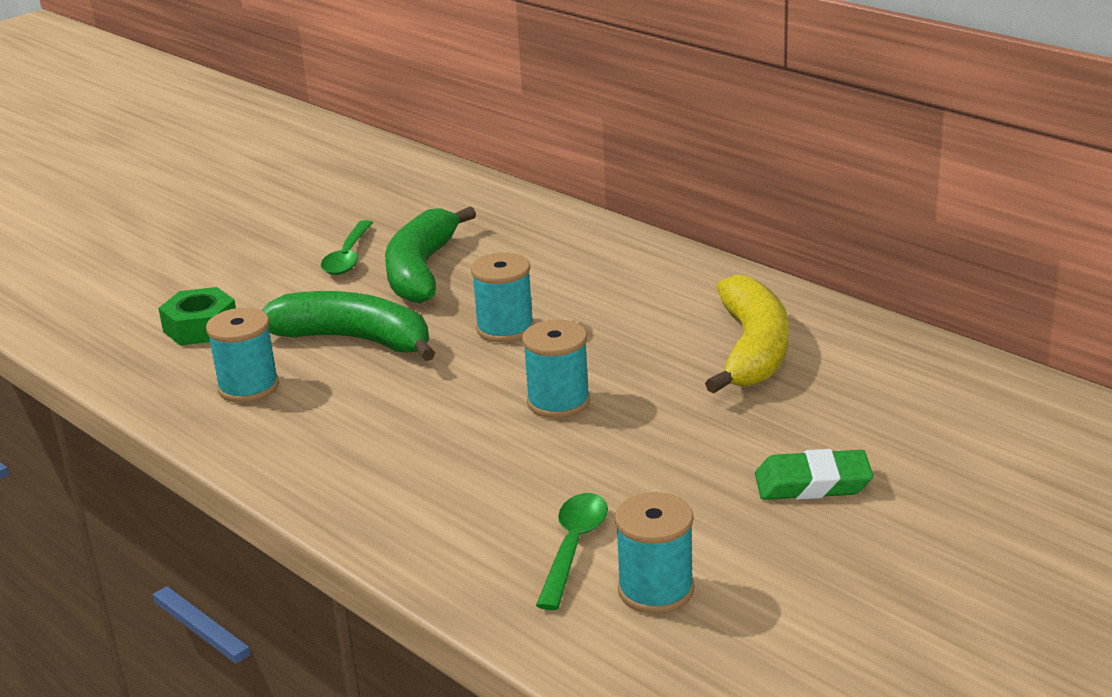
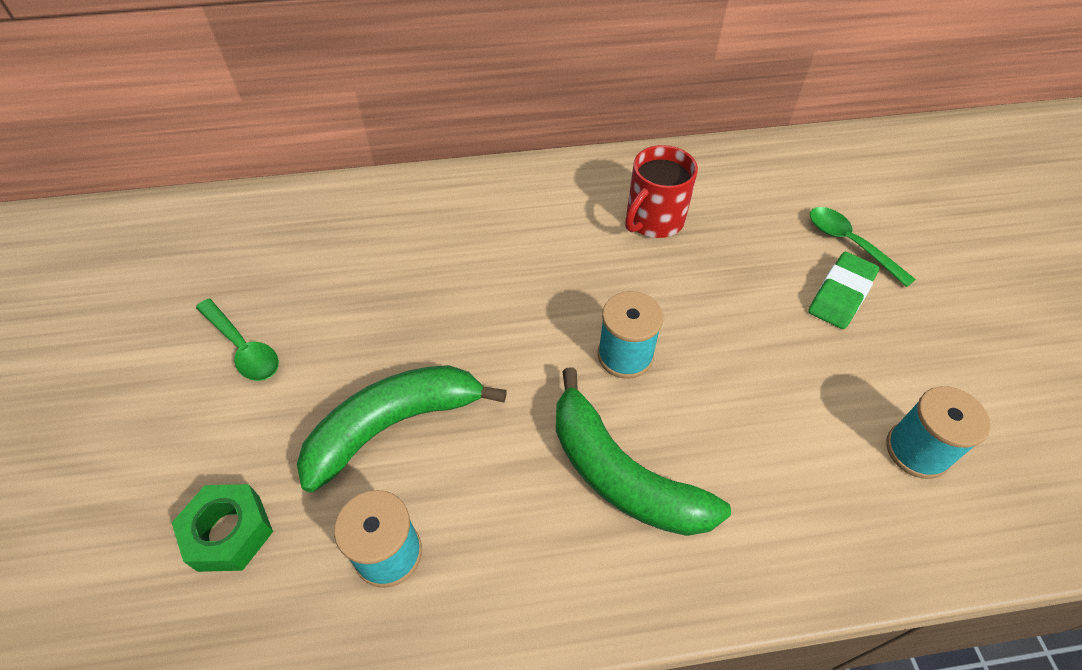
camera: 55 degrees left, 25 degrees up
green banana [385,207,476,304] -> green banana moved to [556,367,731,536]
turquoise spool [471,252,534,342] -> none
green spoon [536,493,608,610] -> green spoon moved to [810,207,916,287]
yellow banana [705,275,789,393] -> red mug [625,145,698,238]

